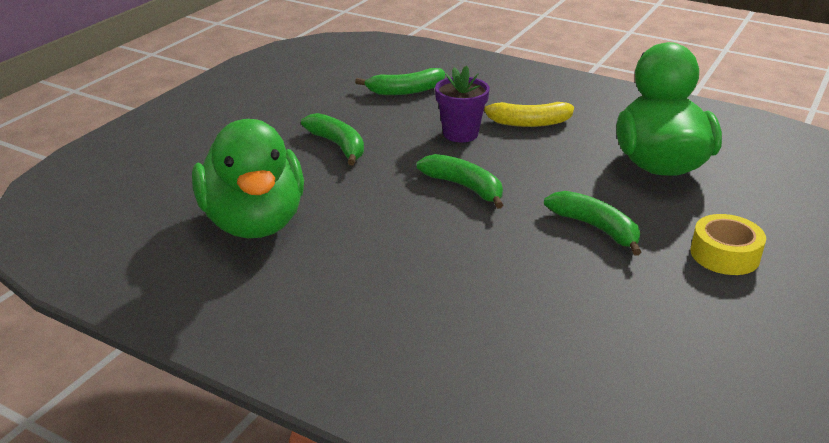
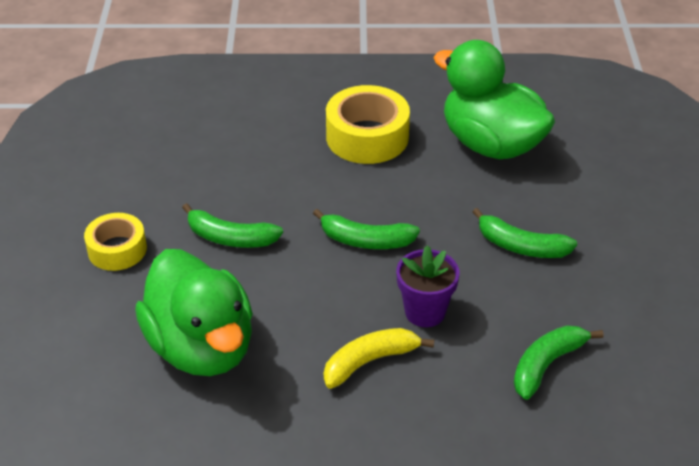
camera: 150 degrees right, 10 degrees up
none -> yellow tape [326,85,410,164]

